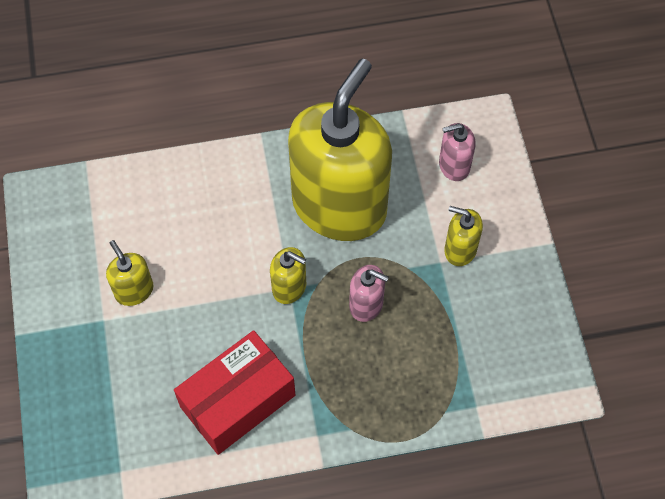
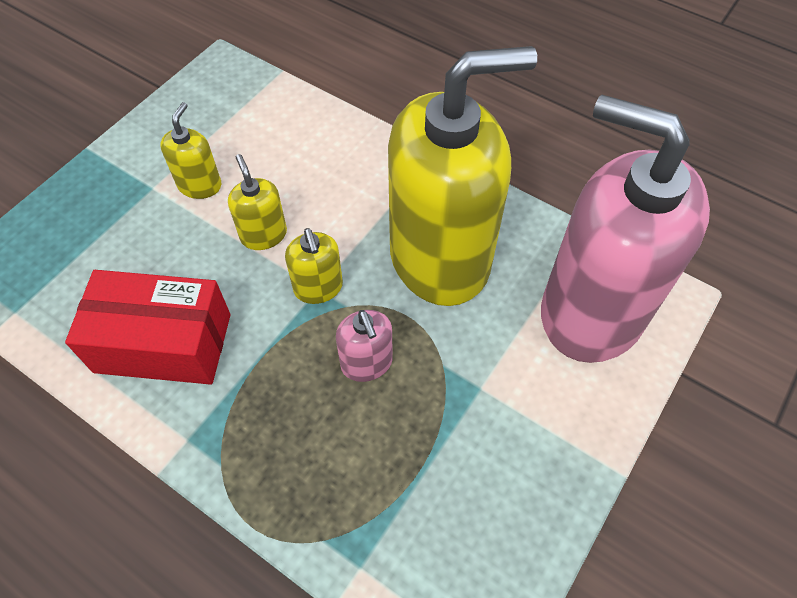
camera: 45 degrees right, 5 degrees down
pink soap dispenser [439,123,476,181] -> pink soap dispenser [541,94,710,363], size x2.49
yellow soap dispenser [444,206,483,266] -> yellow soap dispenser moved to [228,154,287,250]

